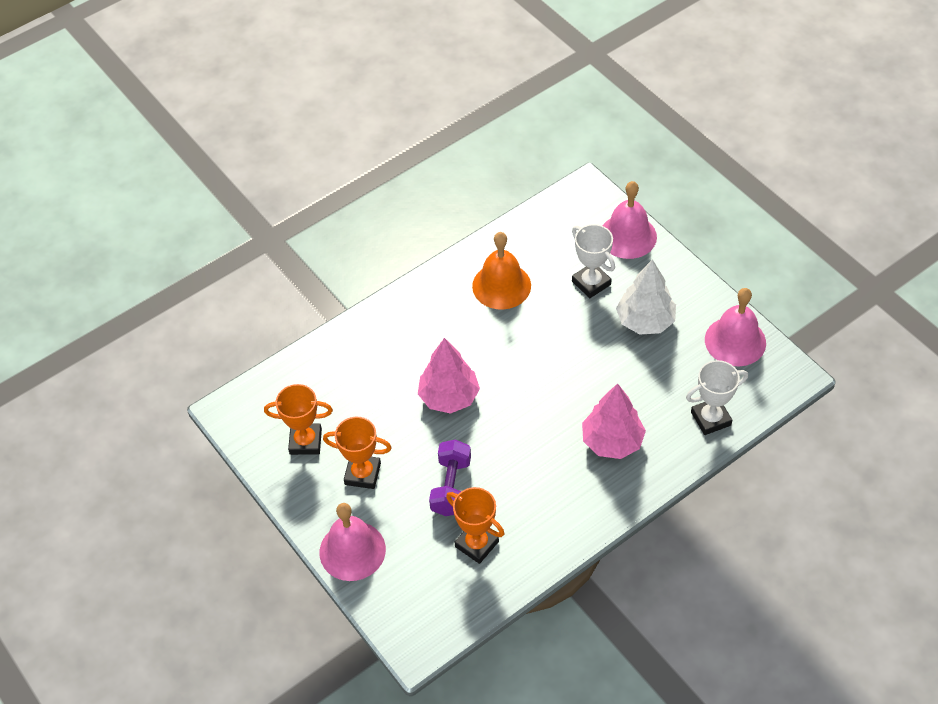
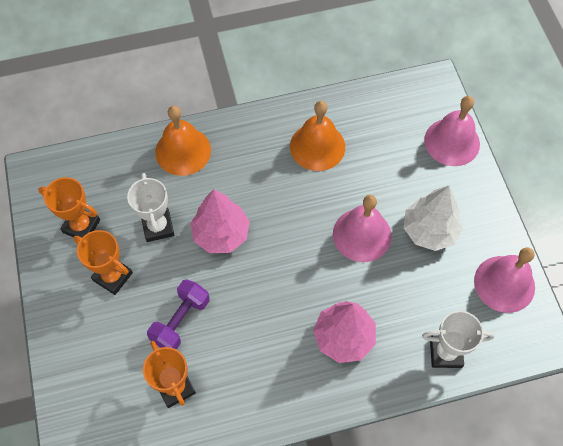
camera: 20 degrees right, 10 degrees up
pink bell [320,503,386,581] -> pink bell moved to [333,195,392,262]
white trophy [572,224,615,298] -> white trophy moved to [127,173,174,242]
none -> orange bell [155,106,211,176]

